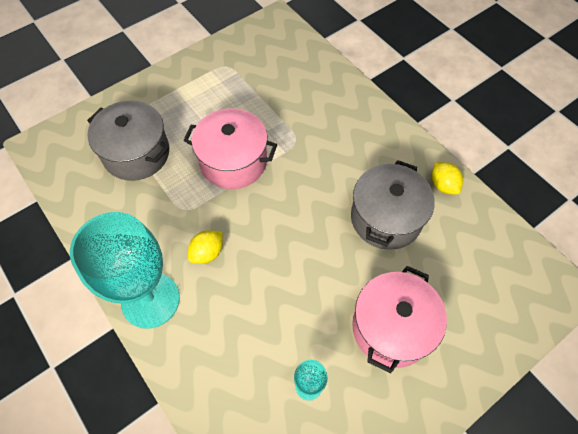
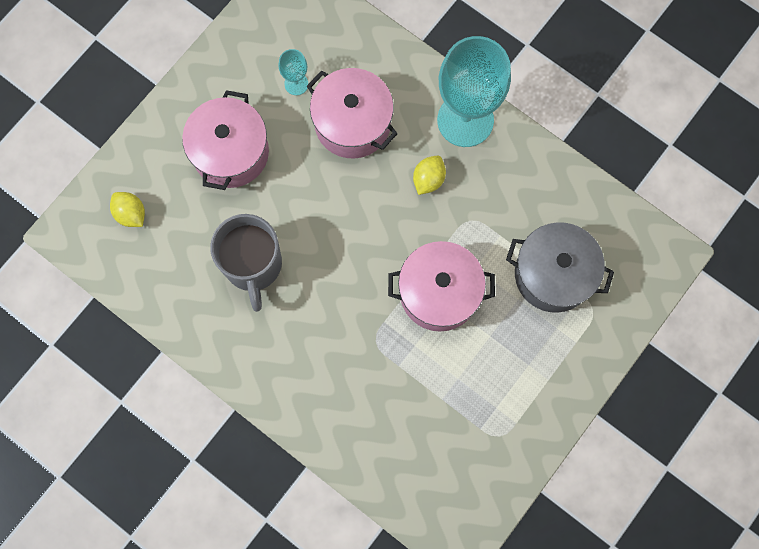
camera: 165 degrees right, 15 degrees up
grey pot [351,160,435,250] -> grey mug [210,214,282,312]
yellow lemon [432,162,463,195] -> yellow lemon moved to [110,192,145,227]
none -> pink pot [307,68,398,158]

